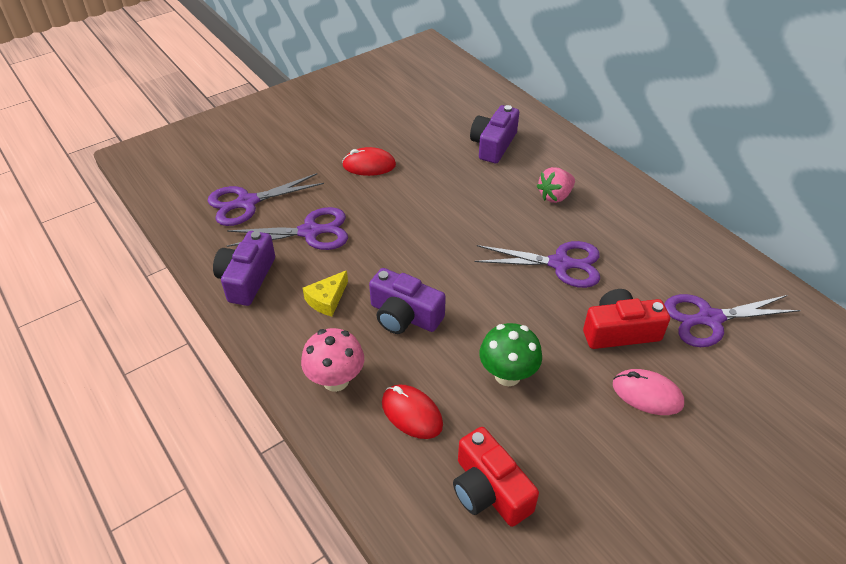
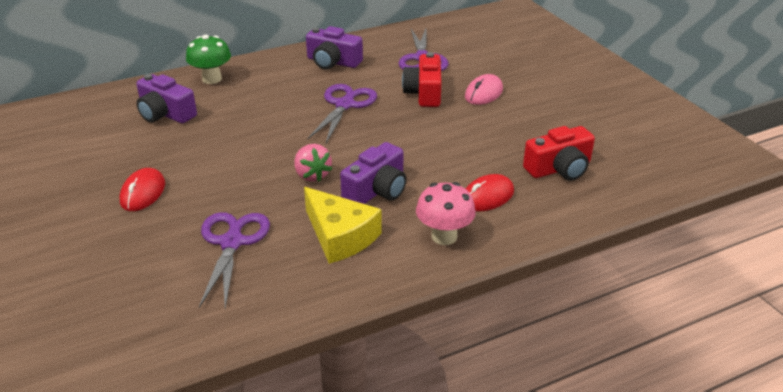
camera: 80 degrees left, 10 degrees down
purple scissors [208,173,324,226] -> none
purple camera [213,231,275,306] -> purple camera moved to [306,26,363,70]
yellow cheese [303,270,348,316] -> yellow cheese [304,187,382,264], size x1.72
green mushroom [480,323,542,386] -> green mushroom moved to [186,35,231,84]
pink strawberry [537,167,575,203] -> pink strawberry moved to [294,144,332,182]

